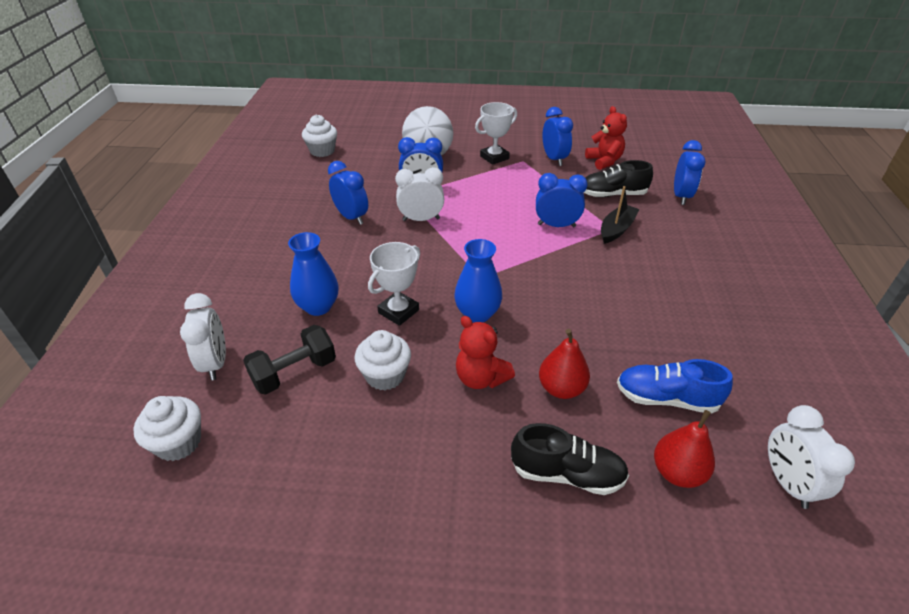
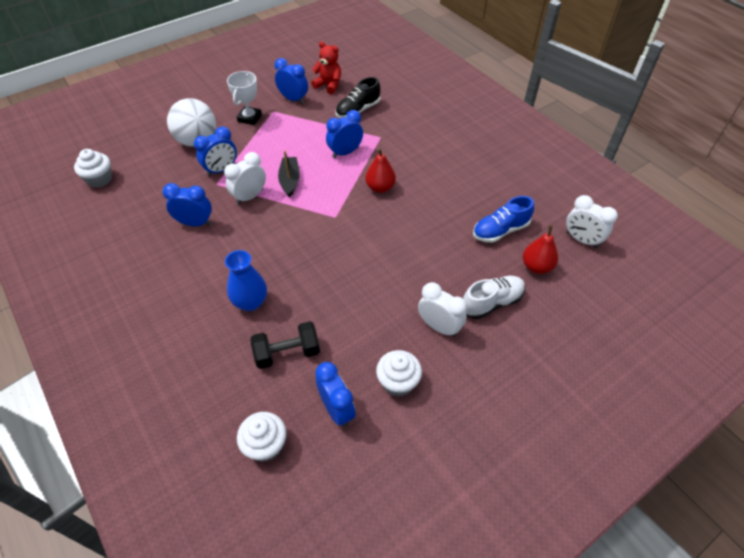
camera: 40 degrees left, 10 degrees up
white clock [180,293,226,380] -> white clock moved to [418,282,467,337]
black dumbbell [243,325,336,395] -> black dumbbell turned 60 degrees clockwise [250,321,320,369]
white cupcake [355,330,411,391] -> white cupcake moved to [376,350,422,397]
white trophy [368,242,420,326] -> none
blue vase [454,239,502,323] -> none
red teddy bear [456,316,515,389] -> none
black shoe [511,423,629,495] -> white shoe [463,276,525,319]
red pear [539,329,590,399] -> red pear moved to [365,148,396,193]
black boat [601,186,639,244] -> black boat moved to [278,150,300,198]
blue clock [674,140,706,205] -> blue clock moved to [315,362,356,427]

